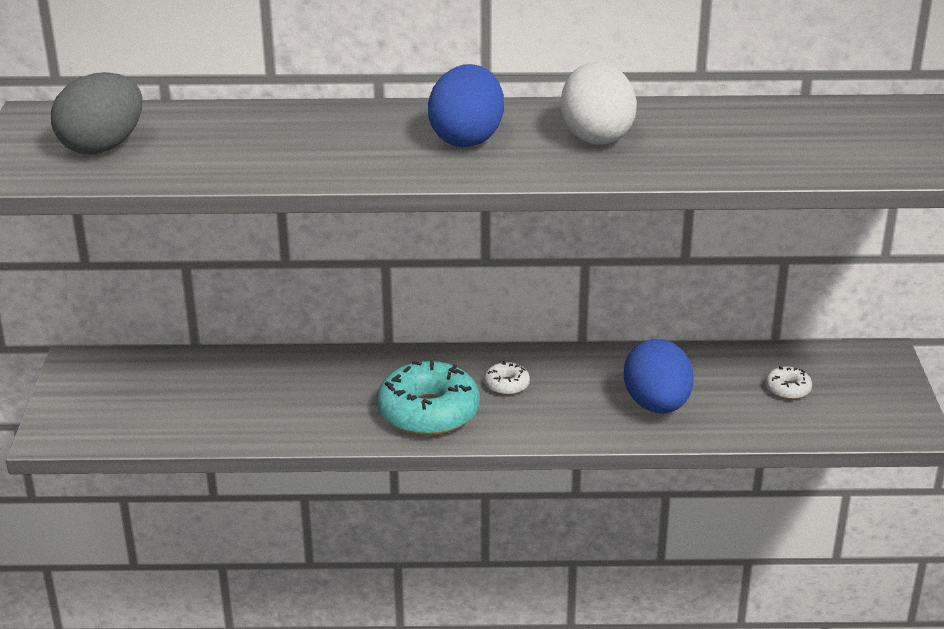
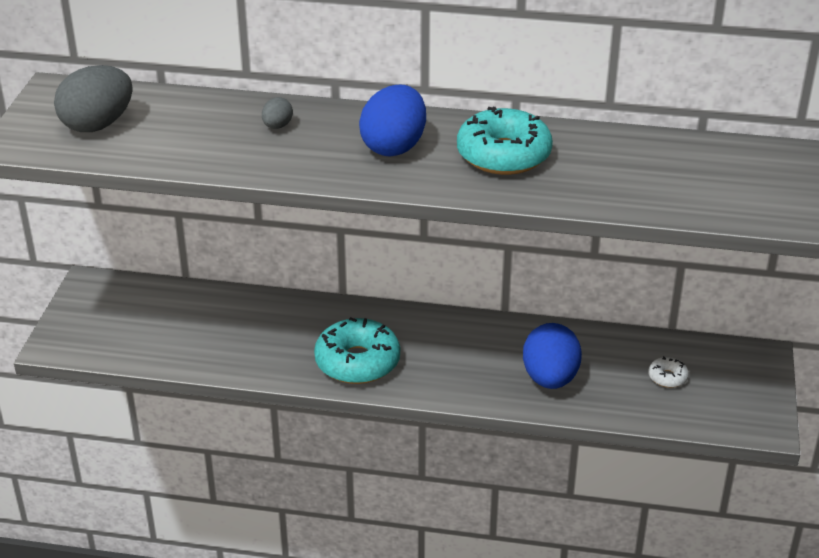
camera: 10 degrees right, 5 degrees up
white donut [484,361,530,395] -> none
white egg [561,62,637,145] -> turquoise donut [457,107,553,175]
none -> grey egg [262,97,293,129]

